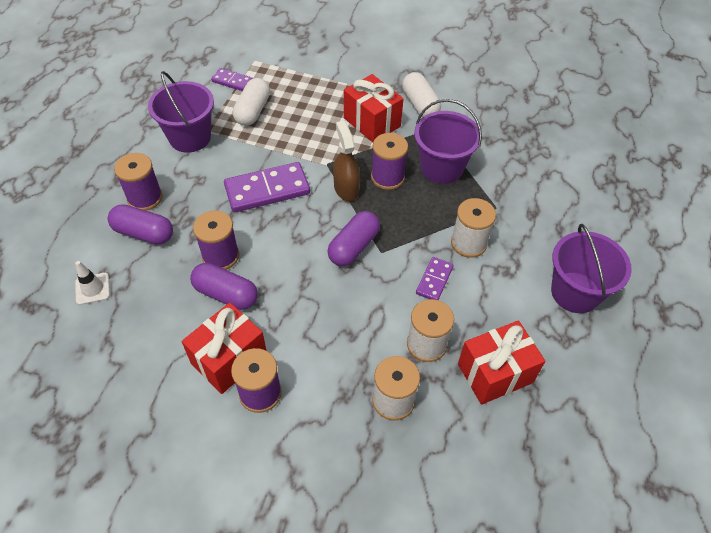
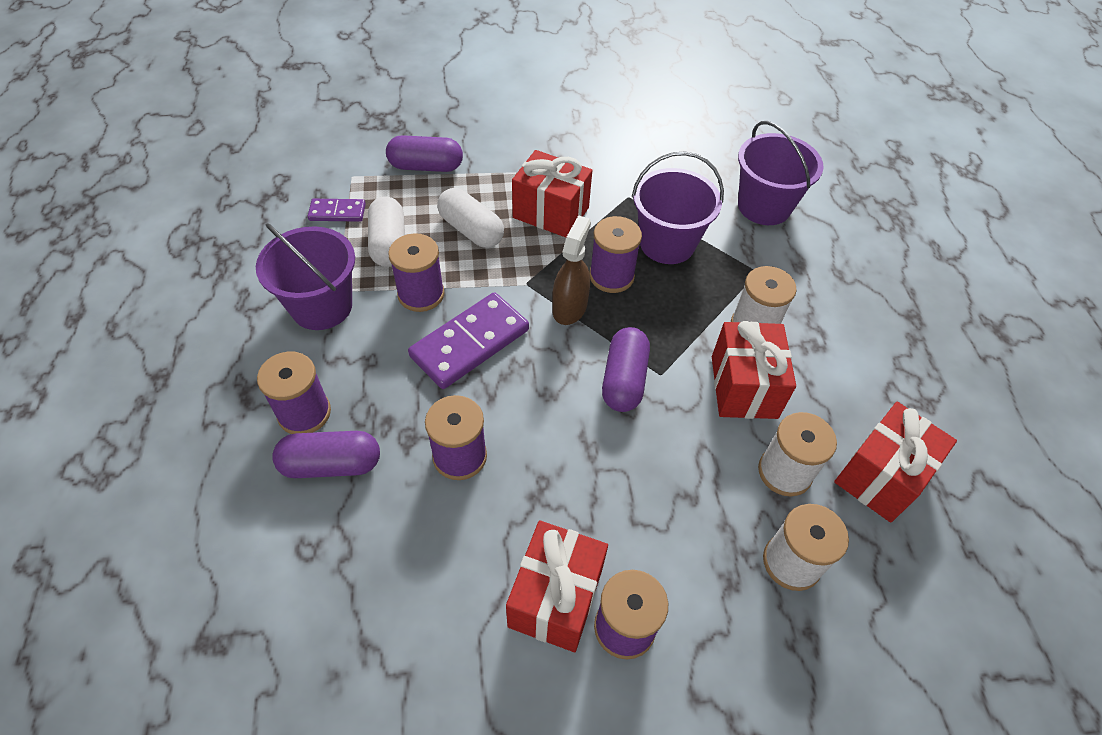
camera: 25 degrees left, 0 degrees up
white traffic cone [75,261,110,305] -> none
purple capsule [190,263,258,310] -> purple capsule moved to [386,135,463,172]
brown spray bottle [333,121,360,201] -> brown spray bottle turned 60 degrees clockwise [552,215,591,325]
white capsule [402,72,441,117] -> white capsule moved to [437,188,504,248]
purple domino [416,257,454,300] -> red gift [712,321,796,419]
purple bucket [551,224,632,313] -> purple bucket moved to [738,121,824,225]
none -> purple spool [388,233,445,312]

